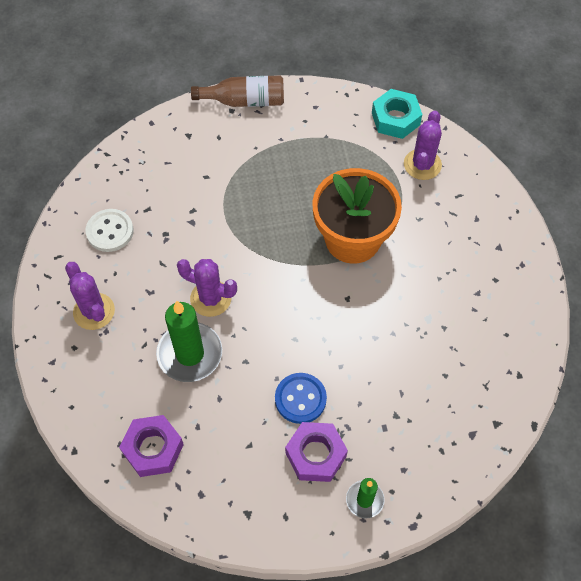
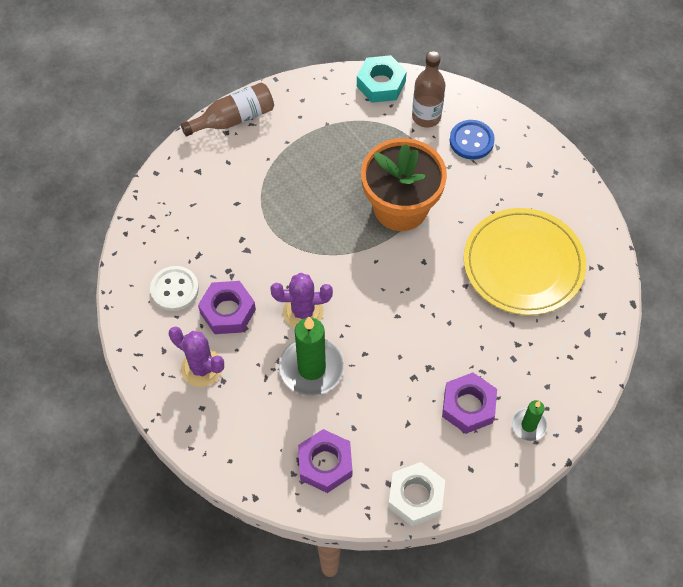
camera: 25 degrees left, 0 degrees up
blue button [275,373,327,424] -> blue button moved to [449,120,495,160]
purple cactus [404,111,442,180] -> brown bottle [412,51,446,127]
none -> purple nut [198,281,256,334]
none -> white nut [388,462,445,527]
none -> yellow plate [463,208,586,315]

